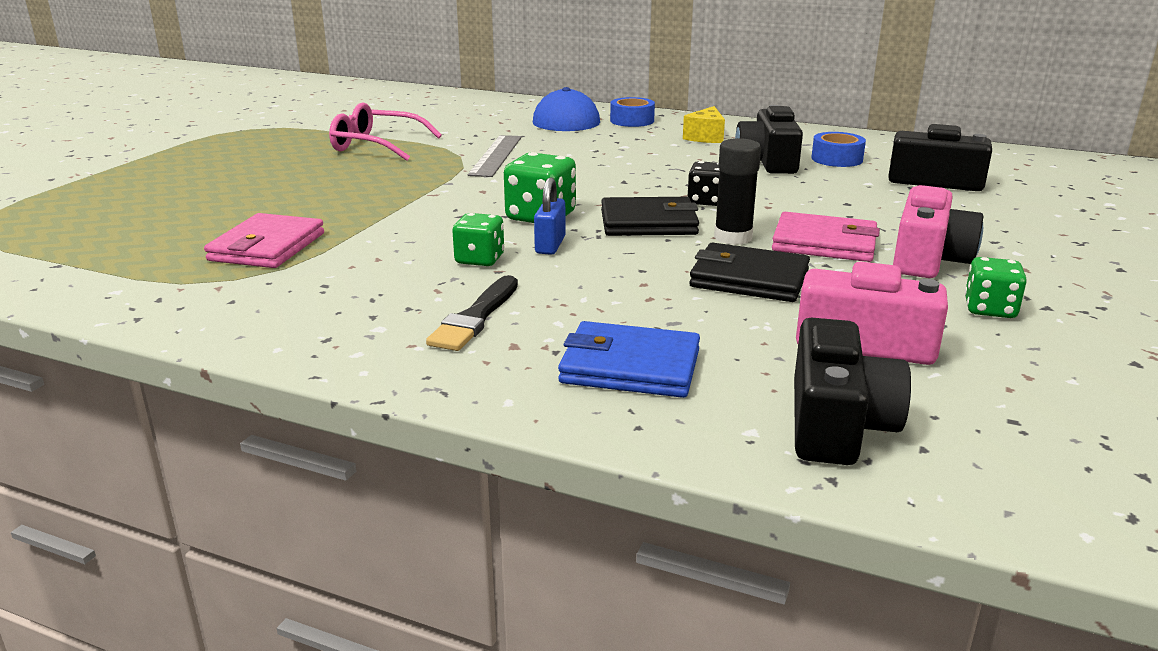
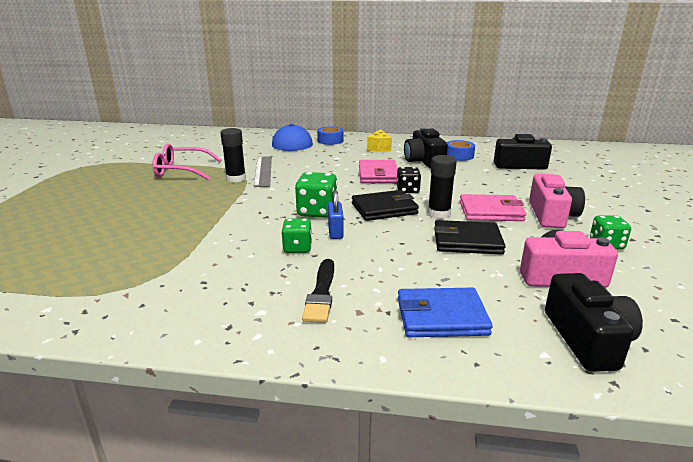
camera: 15 degrees left, 0 degrees up
pink wallet [204,213,324,268] -> pink wallet moved to [359,160,398,183]
none -> black glue stick [220,128,246,183]

